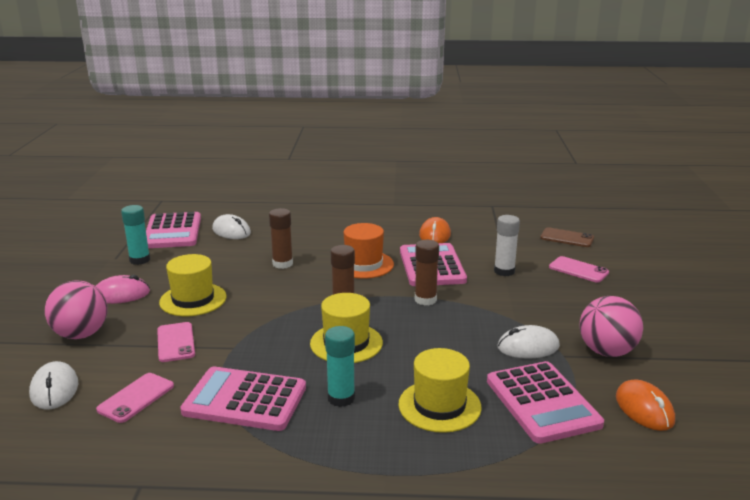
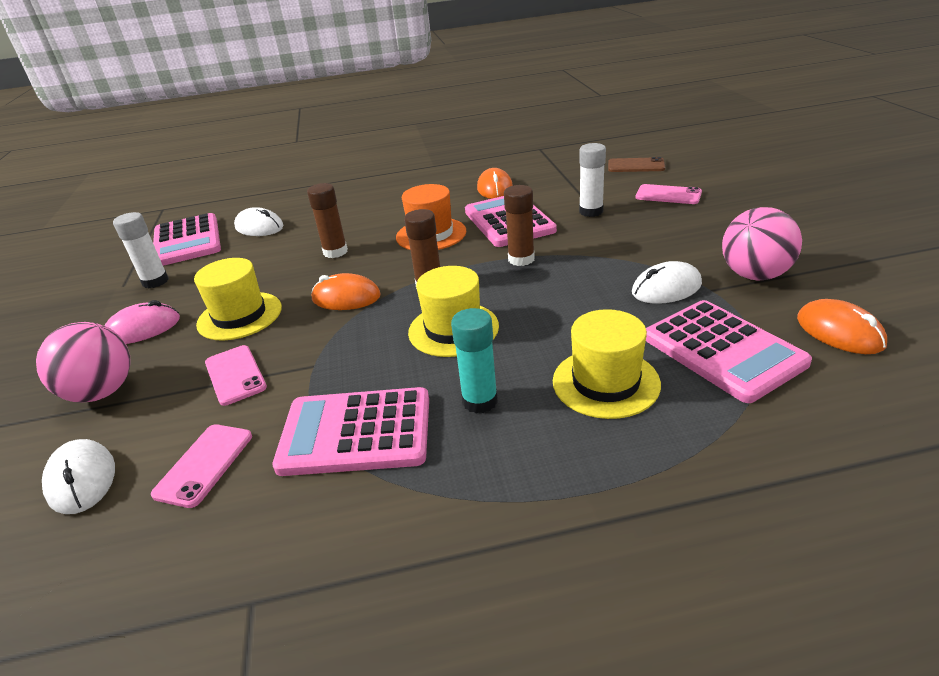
camera: 10 degrees left, 10 degrees up
turquoise glue stick [121,205,150,265] -> white glue stick [113,212,169,288]
none -> orange mouse [312,273,381,310]

